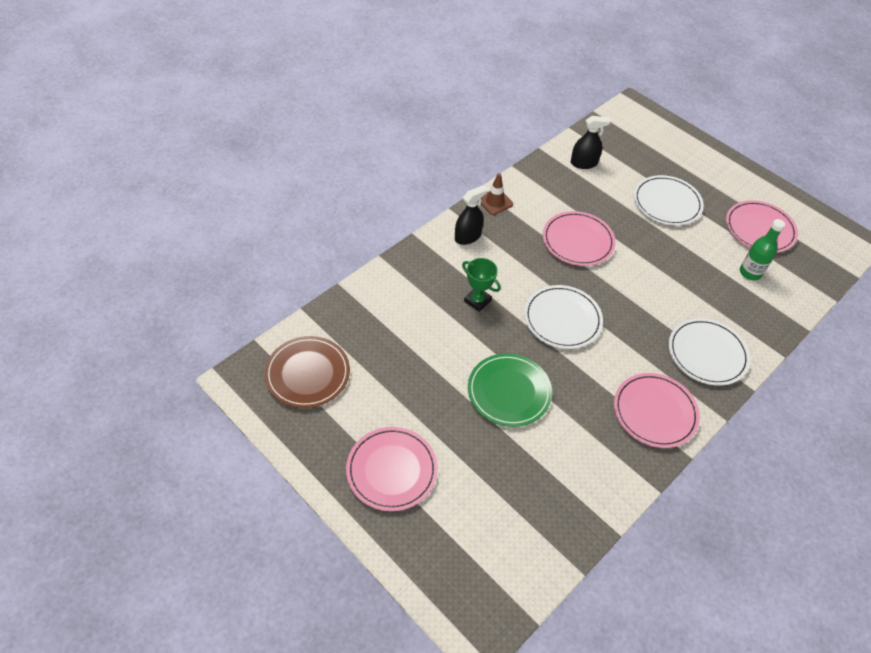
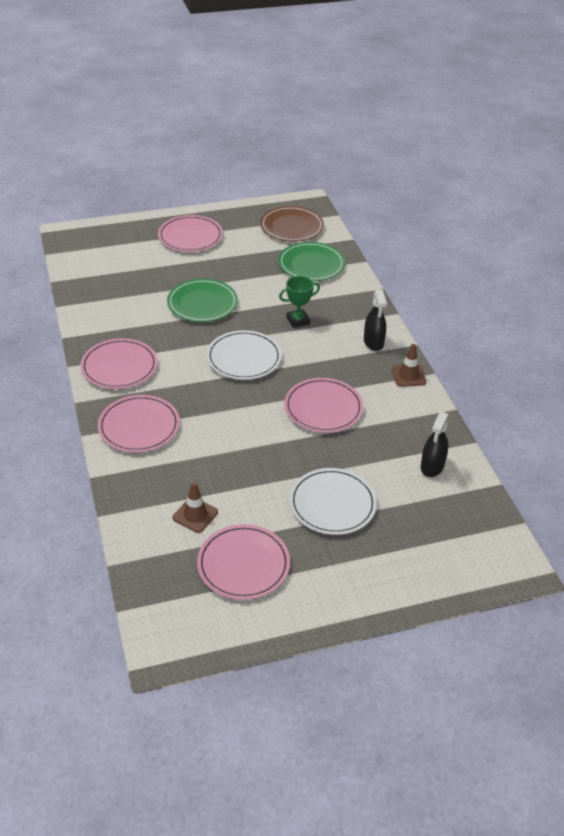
camera: 120 degrees right, 10 degrees down
white plate [669,318,750,386] -> pink plate [98,395,180,452]
green bottle [740,219,785,280] -> brown traffic cone [172,482,218,533]
none -> green plate [278,242,345,281]

